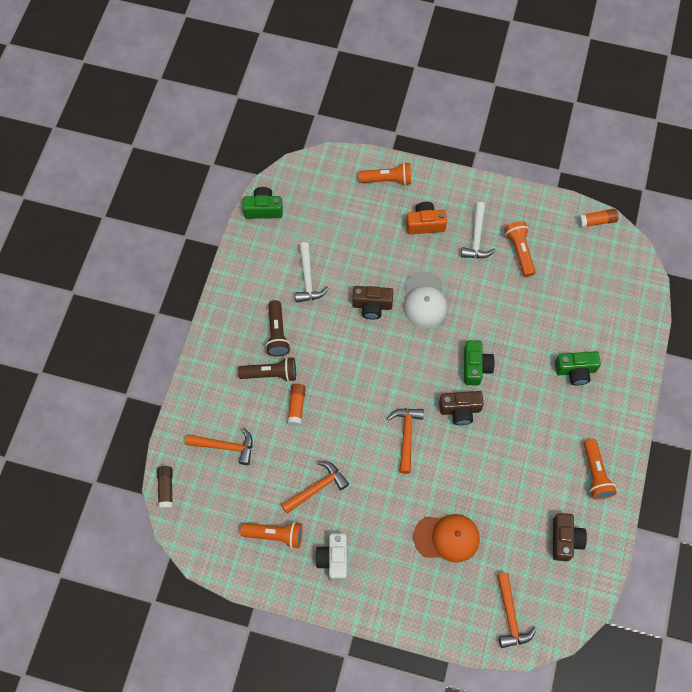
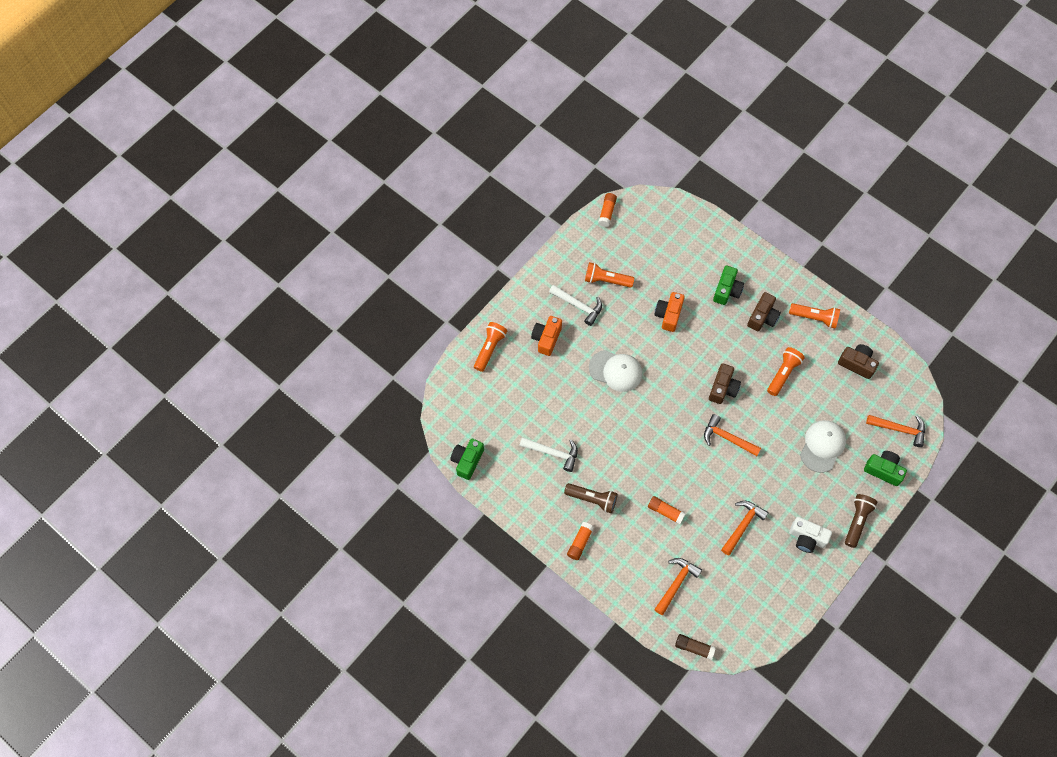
camera: 65 degrees left, 0 degrees up
brown flashlight [238,357,296,382] -> brown flashlight moved to [845,494,877,548]
orange flashlight [240,522,303,549] -> orange flashlight moved to [767,347,805,396]
orange hammer [281,461,349,514] -> orange hammer turned 45 degrees clockwise [721,501,769,556]
brown camera [352,286,393,320] -> brown camera moved to [747,292,781,331]
orange cap [413,514,480,563] -> white cap [800,420,846,473]
green camera [464,340,495,386] -> green camera moved to [864,451,907,486]
none -> orange glue stick [567,522,594,560]
none -> orange camera [654,292,685,332]

